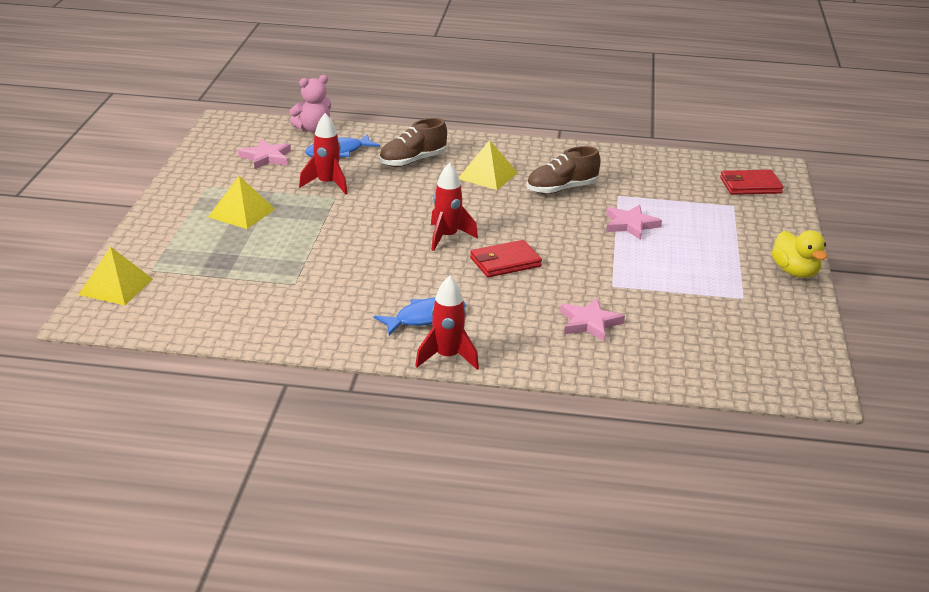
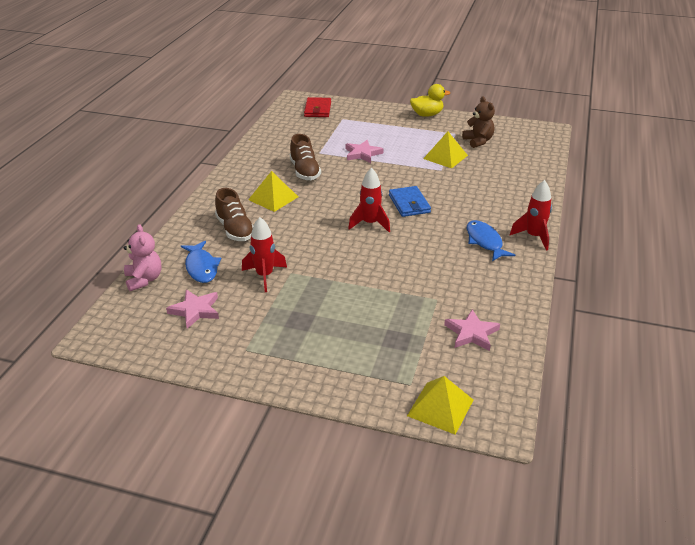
camera: 80 degrees left, 5 degrees up
yellow pyramid [208,176,275,229] -> yellow pyramid moved to [423,132,468,168]
red wallet [470,240,542,277] -> blue wallet [389,186,431,217]
pink star [560,298,625,342] -> pink star moved to [444,309,500,351]
none -> brown teddy bear [462,96,495,148]

